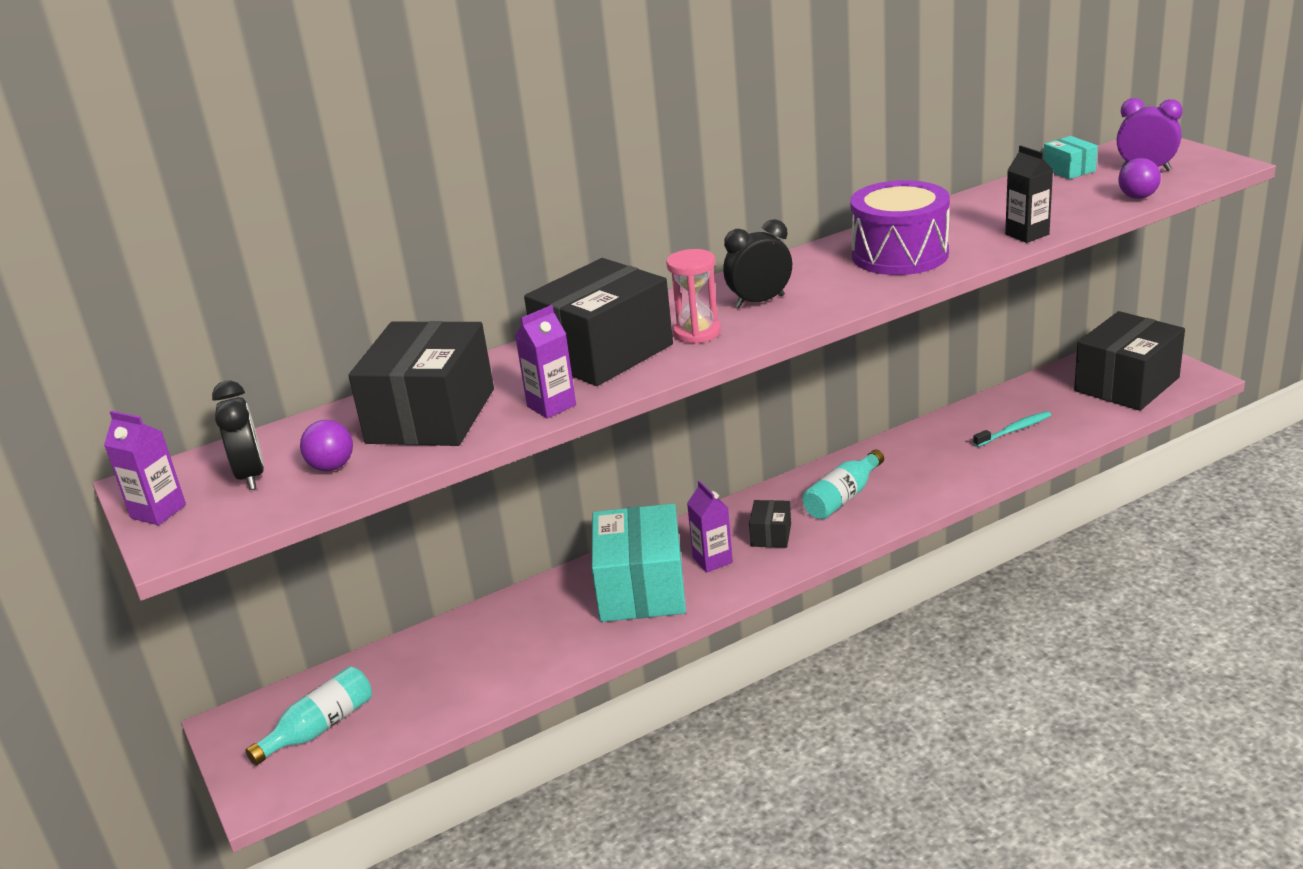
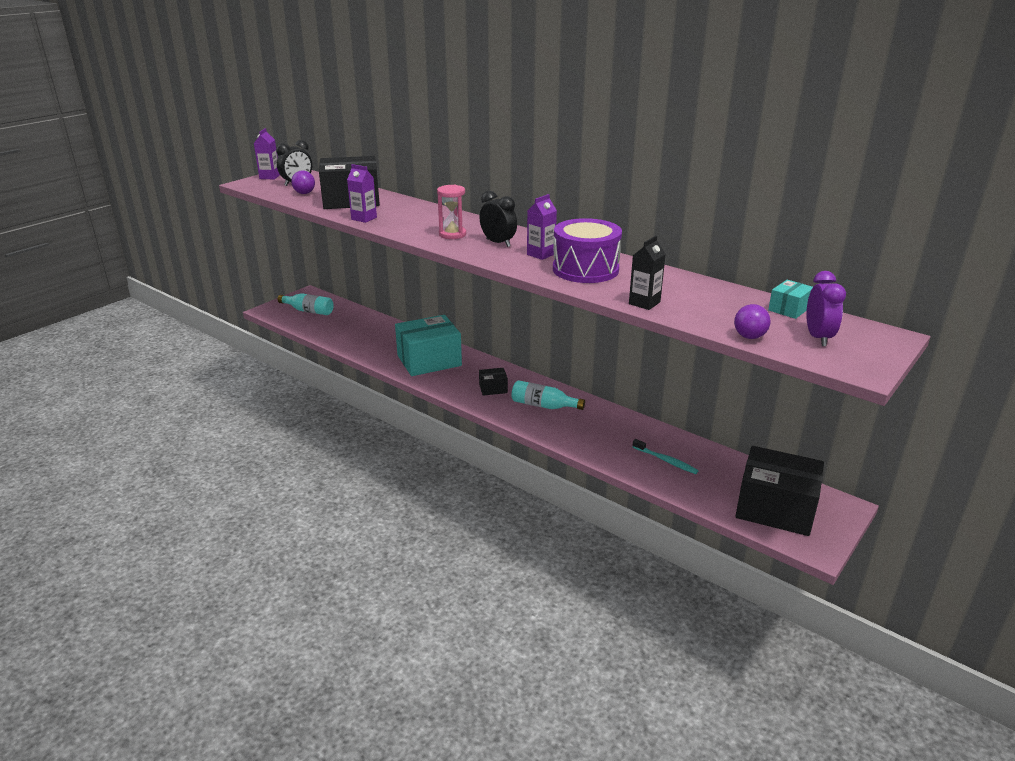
camera: 65 degrees right, 0 degrees up
black box [524,258,673,386] -> none
purple carton [687,481,733,572] -> purple carton moved to [527,194,557,260]

